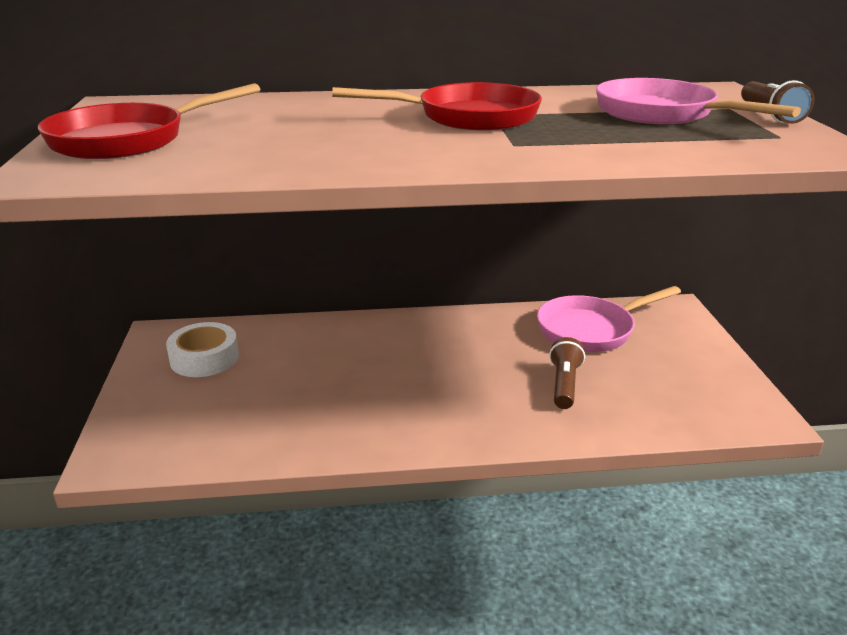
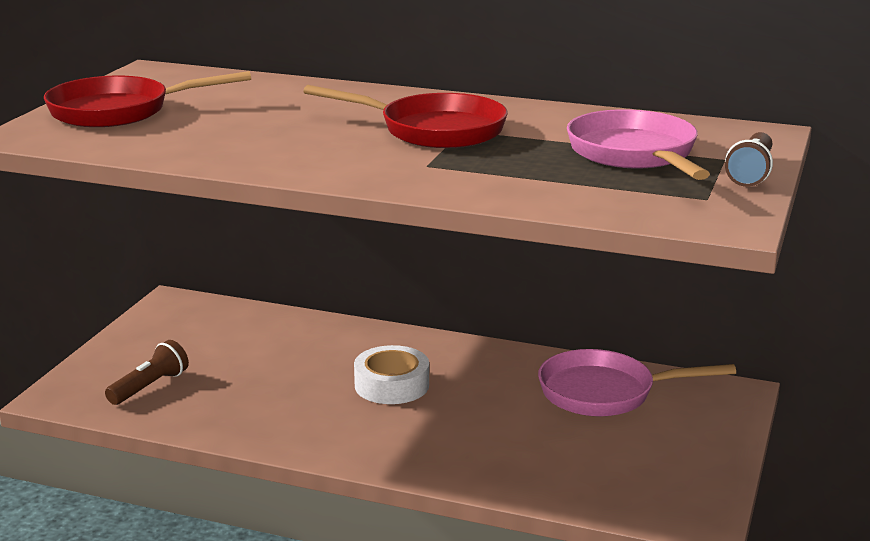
camera: 25 degrees right, 5 degrees down
white tape [166,322,239,377] -> white tape moved to [354,345,429,404]
brown flashlight [549,337,585,409] -> brown flashlight moved to [105,340,189,405]

